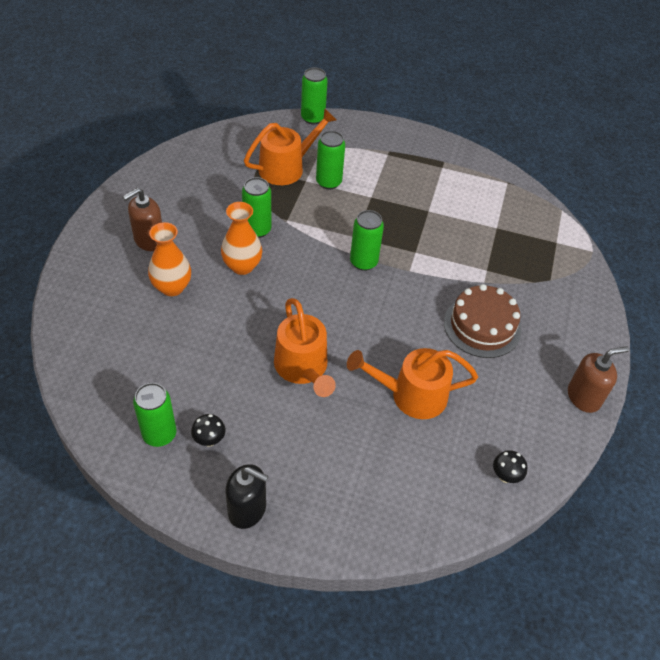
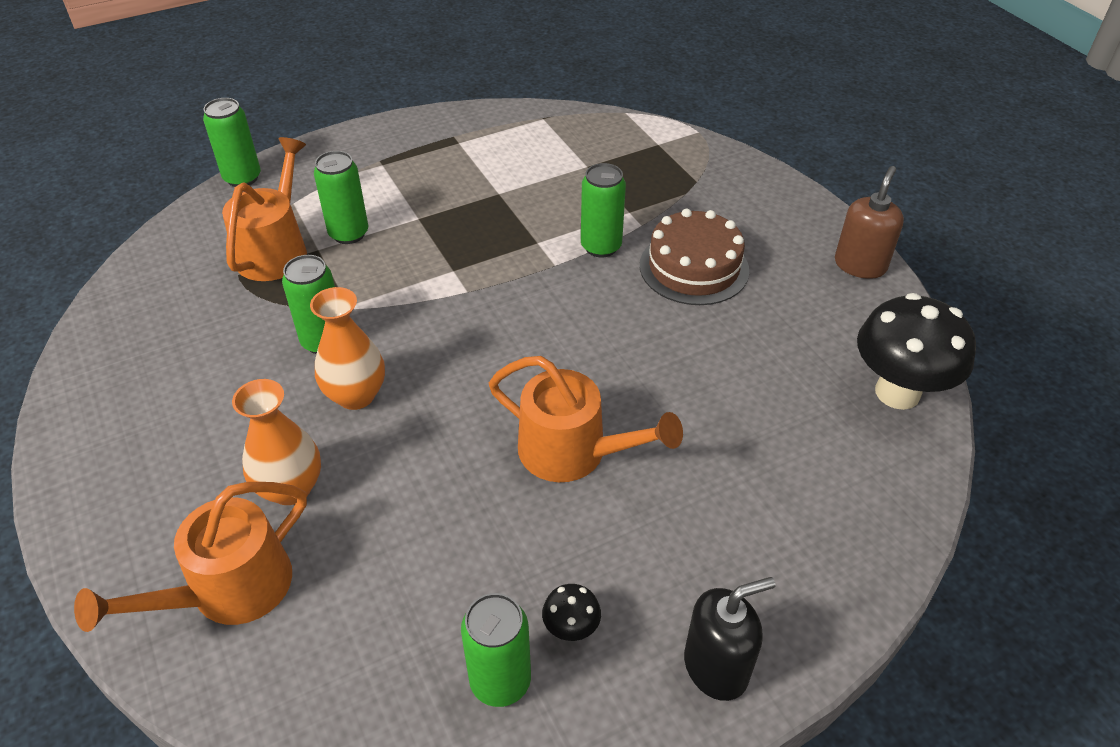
camera: 40 degrees left, 5 degrees down
brown soap dispenser [123,188,162,251] -> none
orange watering can [347,348,478,419] -> orange watering can moved to [74,482,307,632]
green can [350,210,384,271] -> green can moved to [581,163,626,257]
black mushroom [493,450,527,483] -> black mushroom [857,293,976,410], size x2.30

